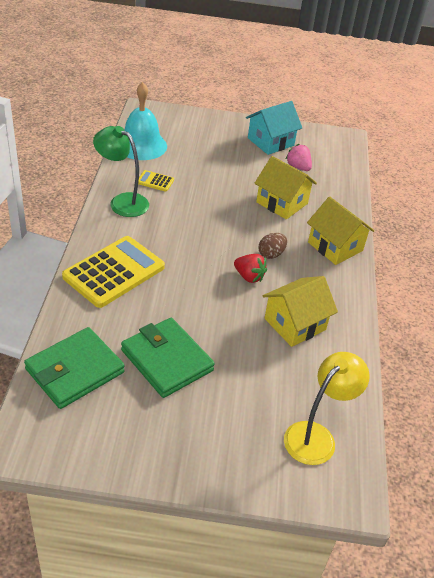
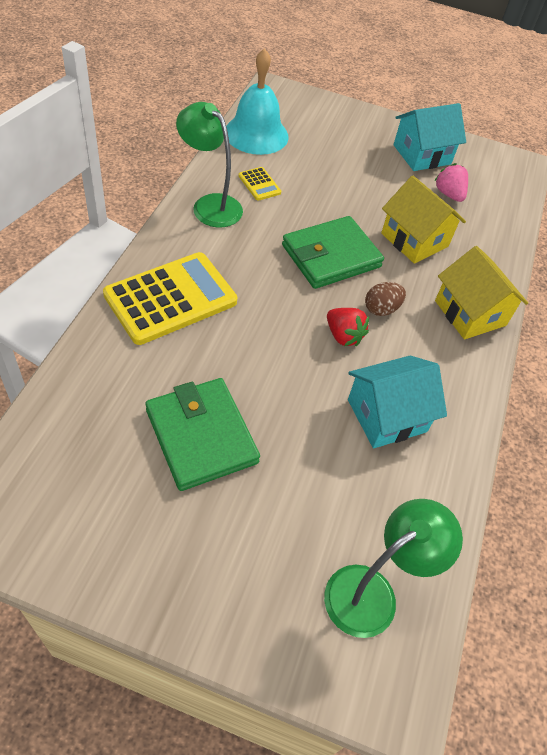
camera: 10 degrees right, 10 degrees up
green wallet [24,327,125,409] -> green wallet moved to [282,216,384,289]
yellow calculator [138,170,174,192] -> yellow calculator turned 150 degrees counterclockwise [239,167,281,201]
yellow house [263,276,338,347] -> turquoise house [348,355,447,448]
yellow lamp [284,352,370,465] -> green lamp [324,499,463,638]

